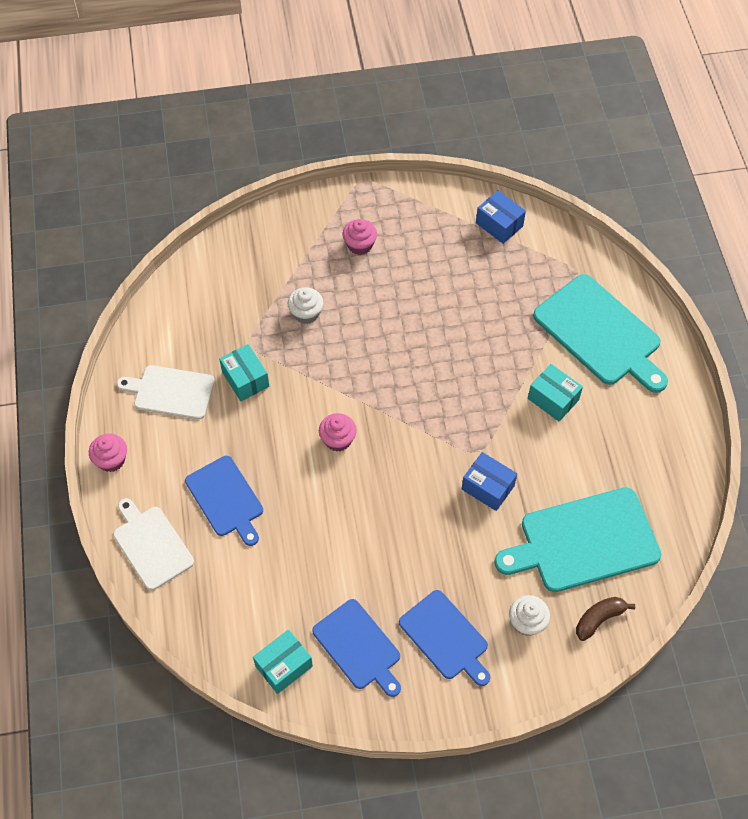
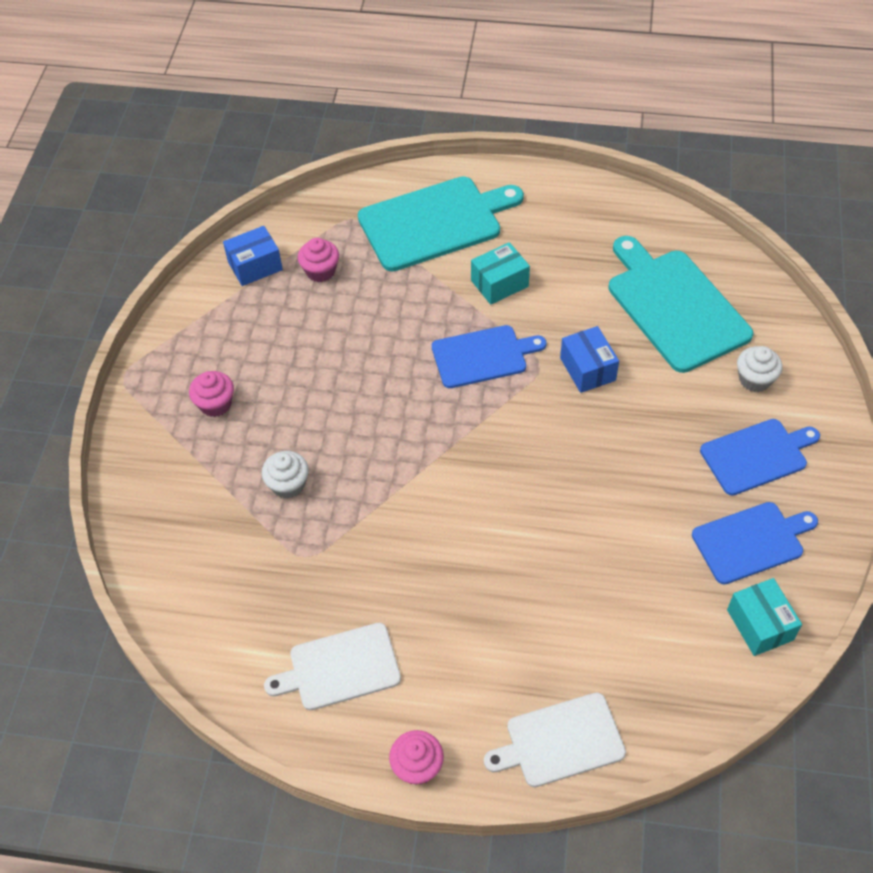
camera: 70 degrees left, 5 degrees down
white cutting board [117,365,215,420] -> white cutting board turned 45 degrees clockwise [264,623,401,710]
blue cutting board [185,456,263,546] -> blue cutting board moved to [432,325,547,388]
turquoise box [219,344,269,401] -> none
pink cupcake [319,413,357,452] -> pink cupcake moved to [298,238,339,282]
blue box [462,452,517,511] -> blue box turned 75 degrees counterclockwise [560,326,619,393]
turquoise cutting board [494,487,662,592] -> turquoise cutting board turned 150 degrees clockwise [609,236,753,373]
brown banana [576,597,635,641] -> none

